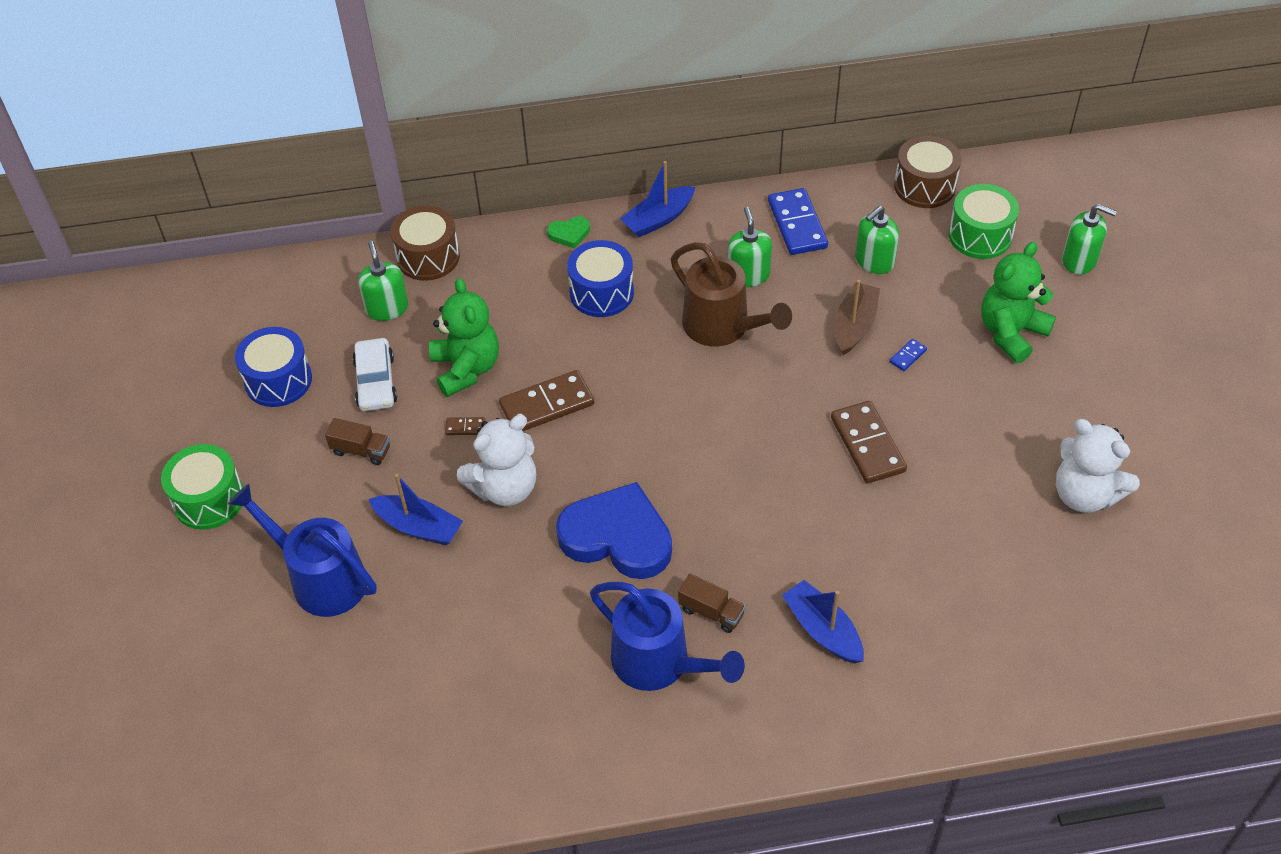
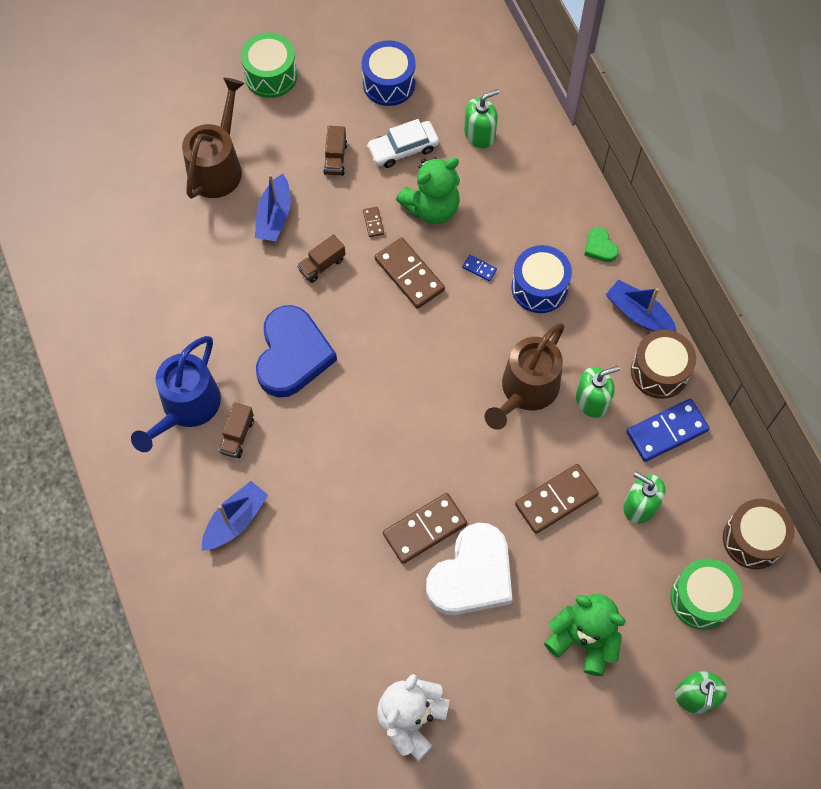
camera: 75 degrees right, 15 degrees up
blue watering can [228,484,377,617] -> brown watering can [182,78,245,199]
brown drum [391,205,460,281] -> brown drum moved to [631,330,696,399]
white teddy bear [457,415,536,506] -> brown truck [297,234,346,283]
brown boat [834,280,880,355] -> brown domino [515,464,599,534]
blue domino [890,339,927,371] -> blue domino moved to [462,255,497,281]
none -> white heart [426,523,512,615]

